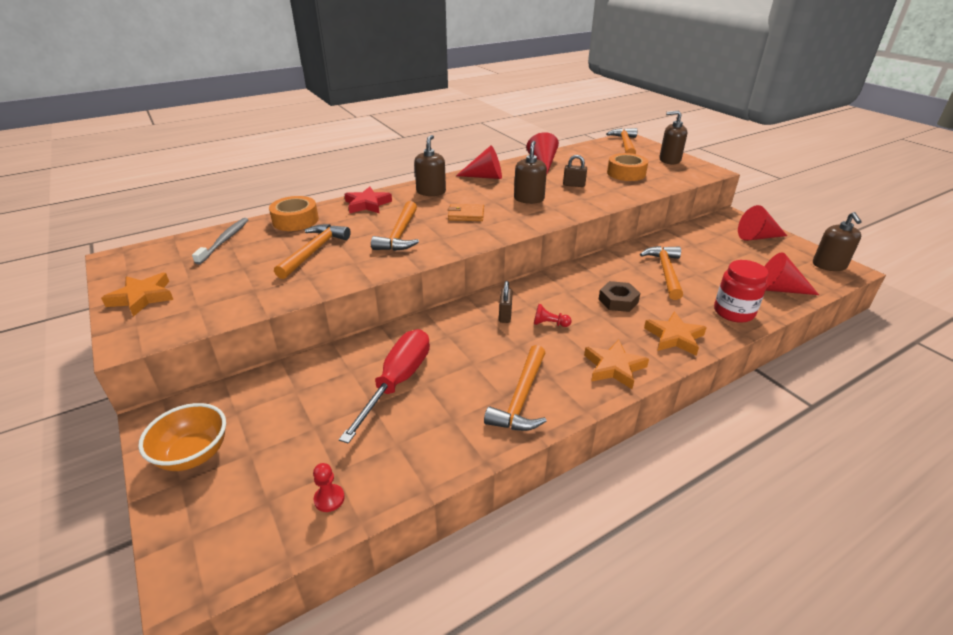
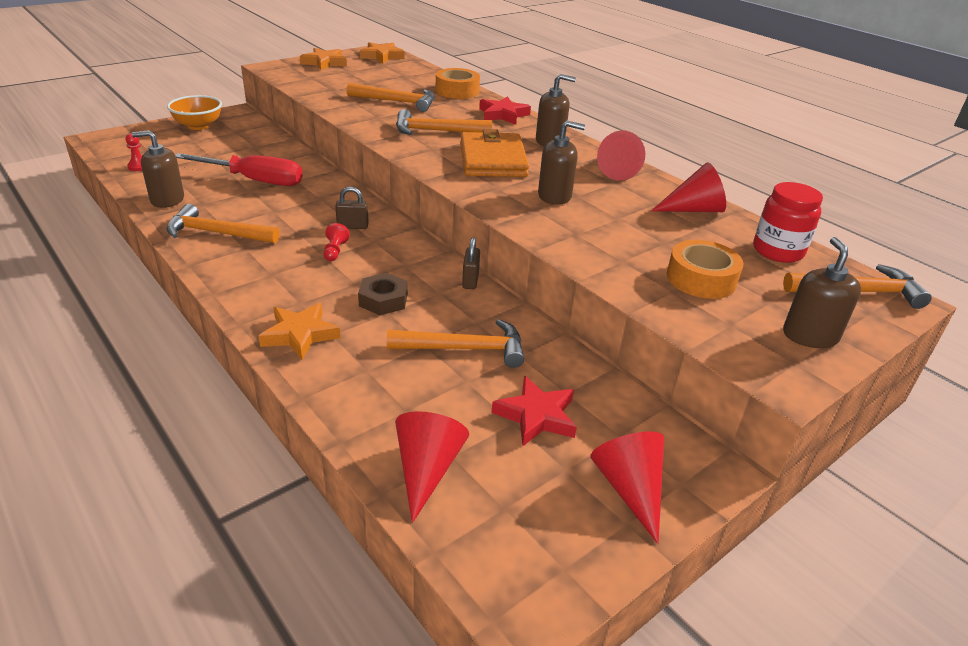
camera: 80 degrees right, 0 degrees up
grey toothbrush [192,218,248,265] -> none
orange wallet [448,204,484,221] -> orange wallet [460,129,529,177], size x1.87
brown padlock [563,155,587,187] -> brown padlock moved to [462,237,480,289]
orange star [584,340,649,389] -> orange star moved to [360,42,405,63]
red jar [714,260,768,323] -> red jar moved to [753,182,823,263]
brown soap dispenser [813,212,862,271] -> brown soap dispenser moved to [132,130,184,208]
none -> red star [492,376,577,446]

